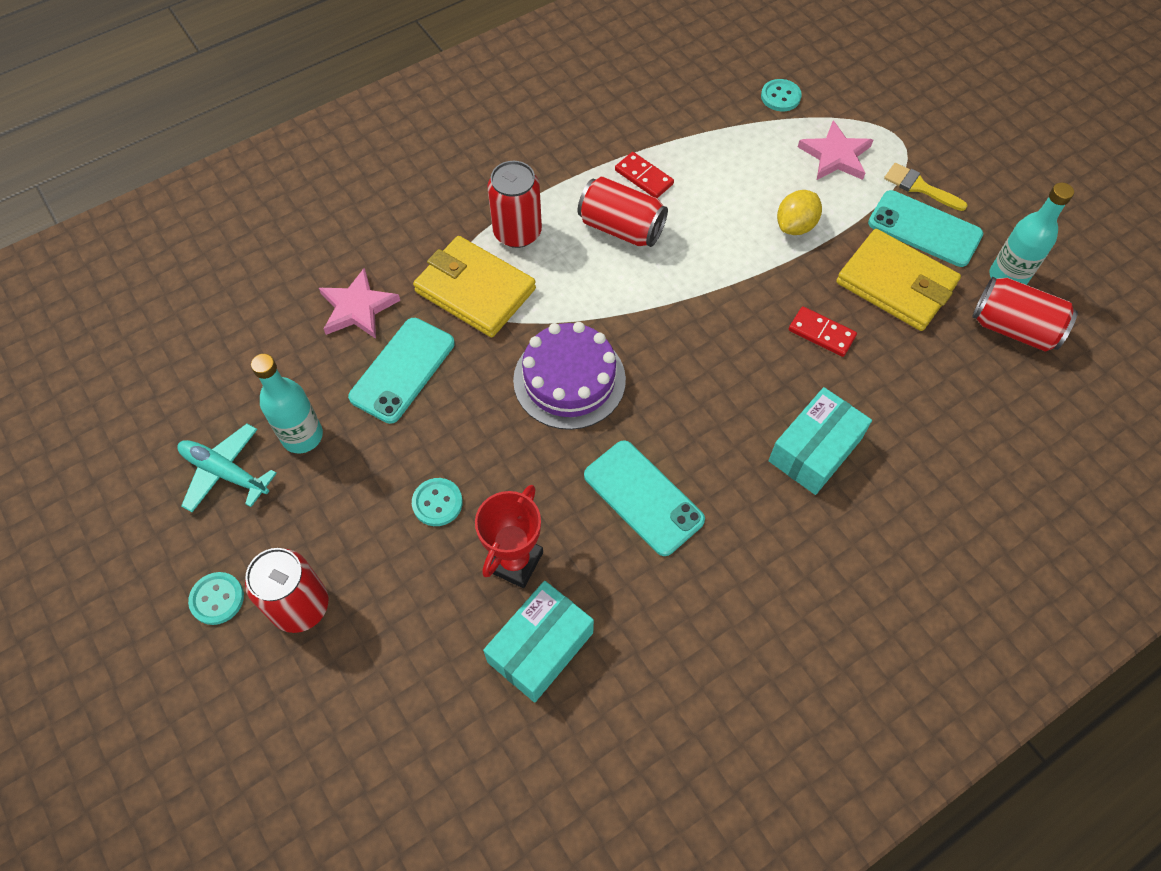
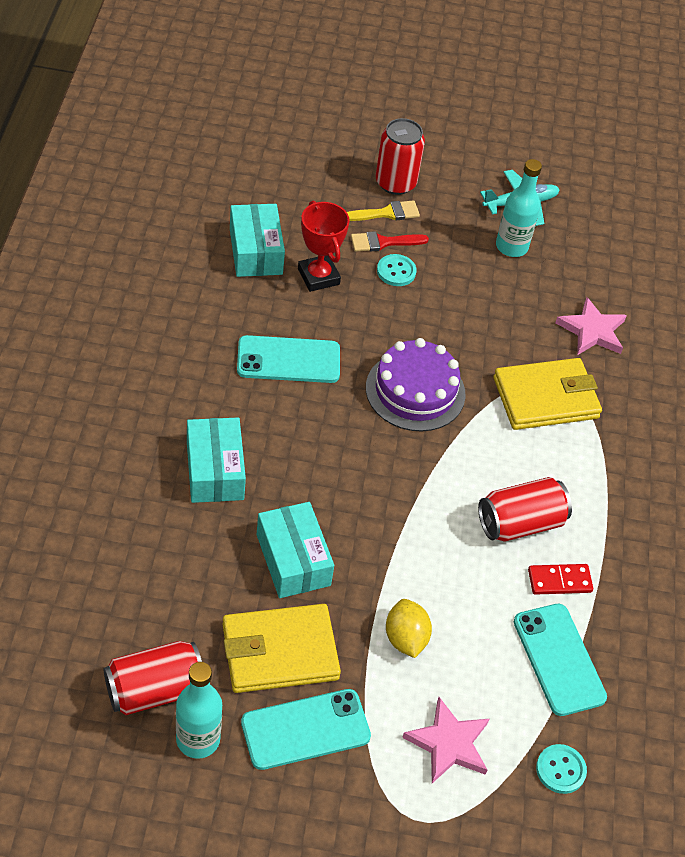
camera: 125 degrees right, 10 degrees down
turquoise button [188,572,244,625] -> none
turquoise phone [348,318,455,424] -> turquoise phone moved to [514,604,607,716]
red can [487,161,542,248] -> none
red domino [789,306,857,357] -> turquoise box [257,502,334,598]
yellow brush [884,163,968,211] -> yellow brush moved to [347,200,420,221]
none -> red brush [351,231,429,252]

